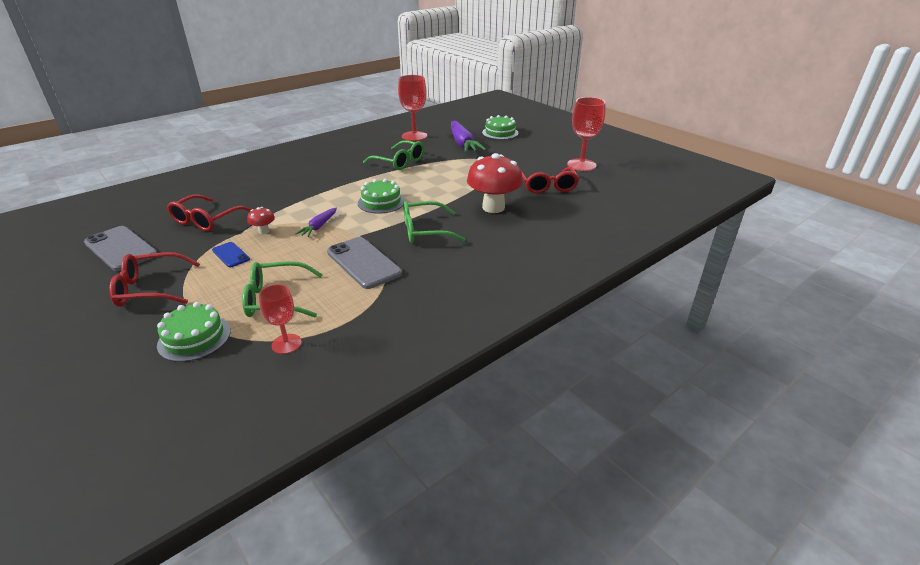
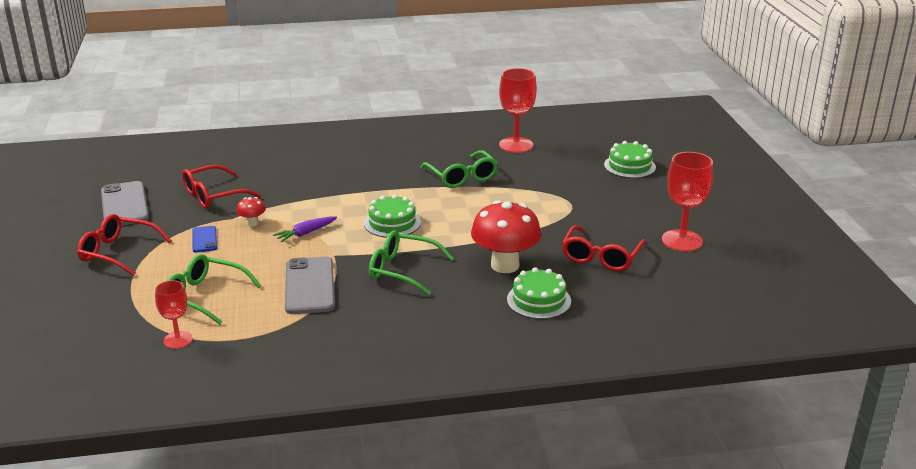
camera: 30 degrees right, 5 degrees down
green cake [157,302,231,362] -> green cake moved to [507,267,571,319]
purple carrot [451,121,486,153] -> none

